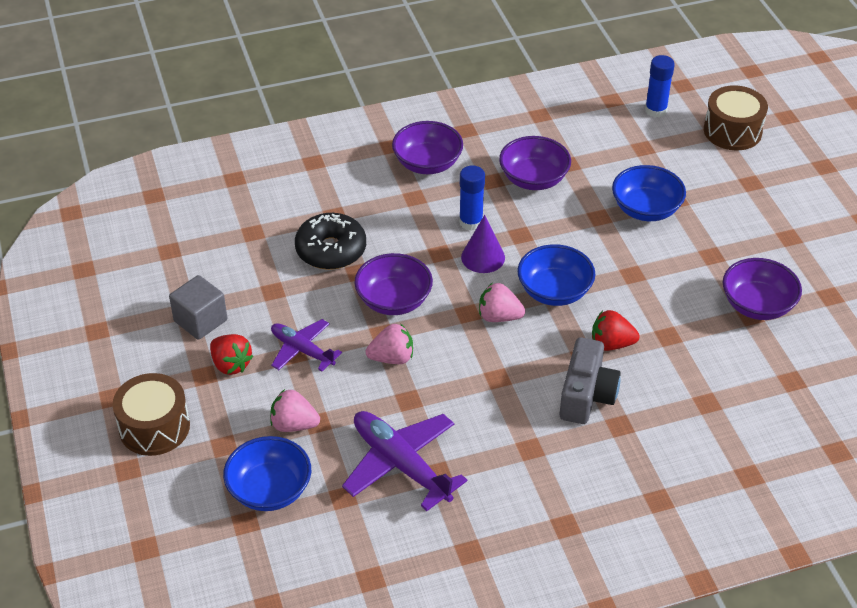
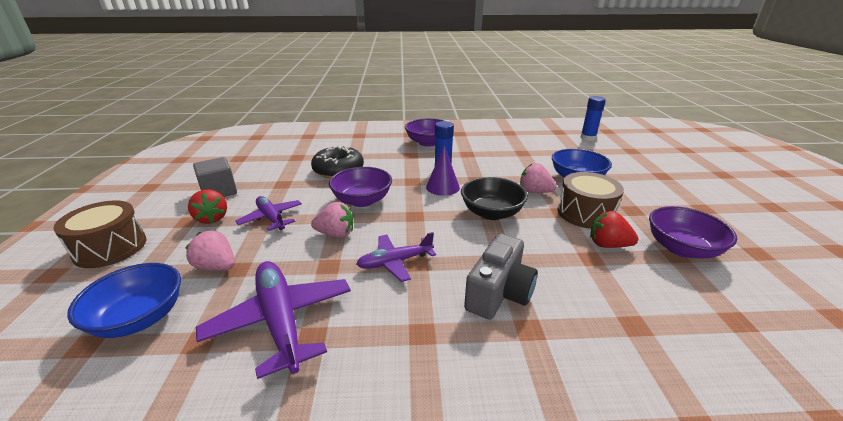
camera: 15 degrees right, 15 degrees down
pink strawberry [479,283,525,322] -> pink strawberry moved to [520,163,557,193]
purple bowl [499,136,571,190] -> none
blue bowl [517,244,595,306] -> black bowl [461,177,528,220]
red strawberry [592,310,640,351] -> red strawberry moved to [590,211,638,248]
brown drum [704,85,768,150] -> brown drum moved to [558,172,624,229]
none -> purple plane [356,232,436,282]

